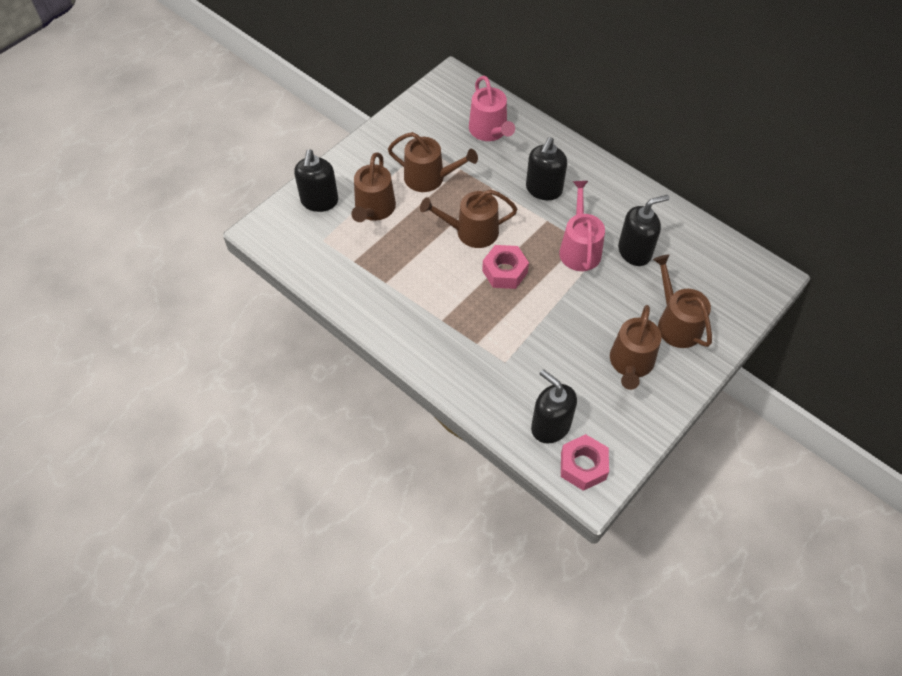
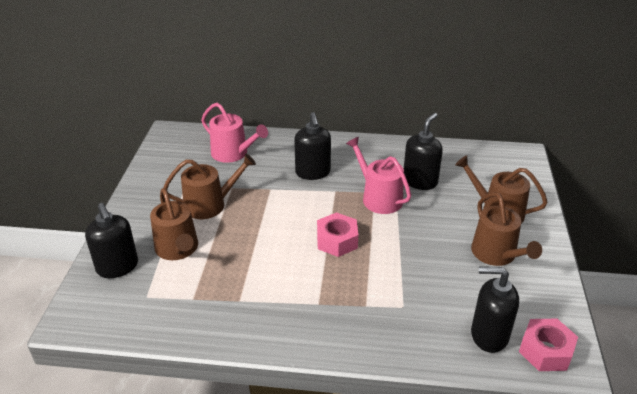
camera: 35 degrees left, 20 degrees down
brown watering can [420,190,517,248] -> none

